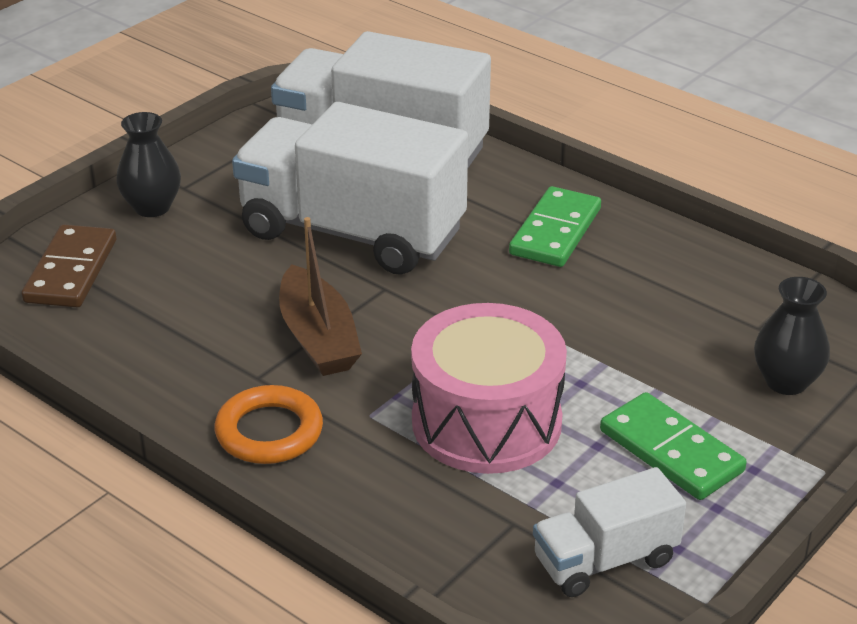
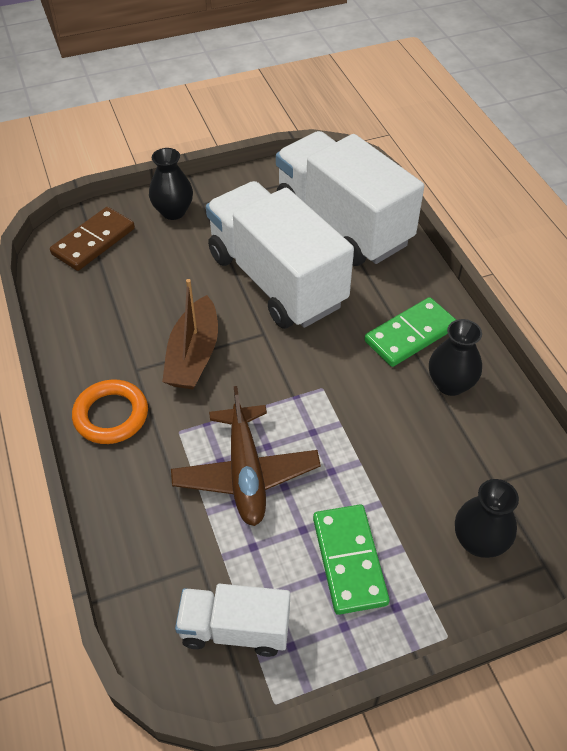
camera: 30 degrees right, 15 degrees up
pink drum [411,303,567,474] -> brown plane [171,386,321,526]
none -> black vase [429,319,482,396]

